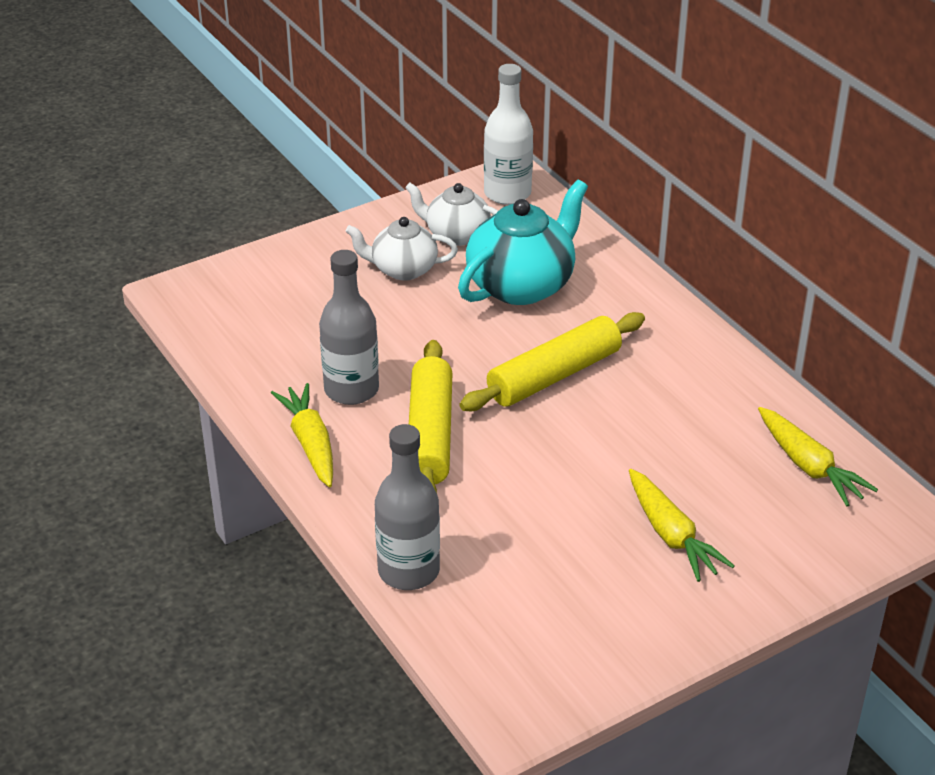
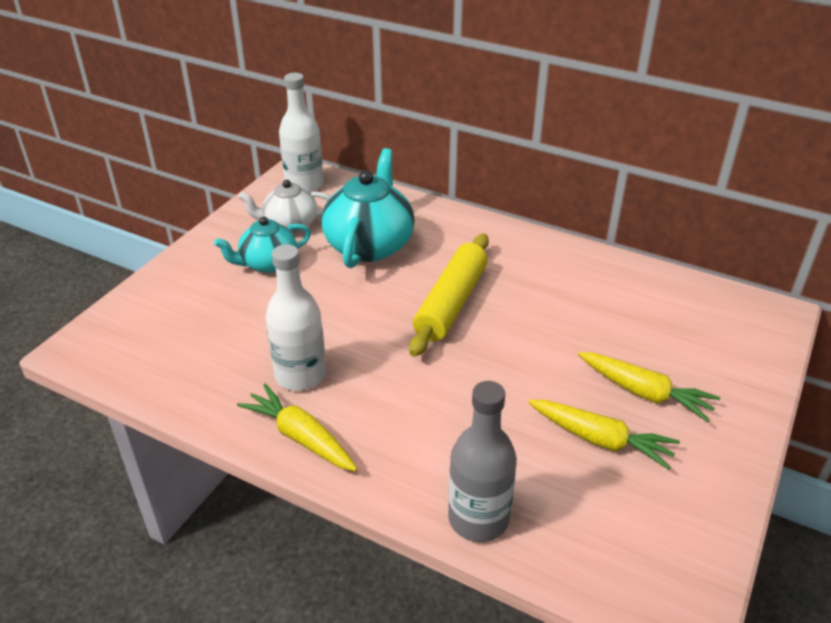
camera: 30 degrees left, 0 degrees up
grey bottle [319,250,379,405] -> white bottle [265,244,326,391]
white teapot [345,217,458,281] -> turquoise teapot [214,217,311,273]
yellow rolling pin [409,340,452,493] -> none
yellow carrot [758,407,878,507] -> yellow carrot moved to [528,400,680,470]

